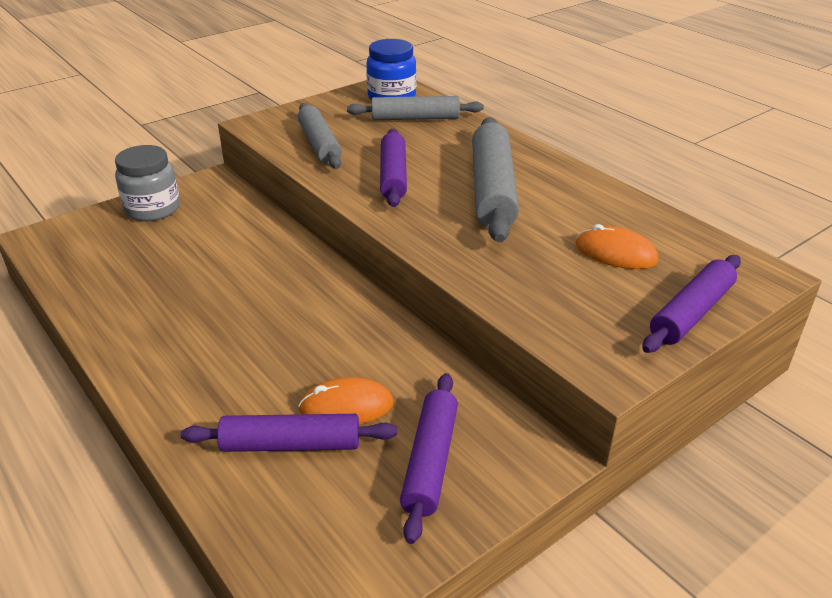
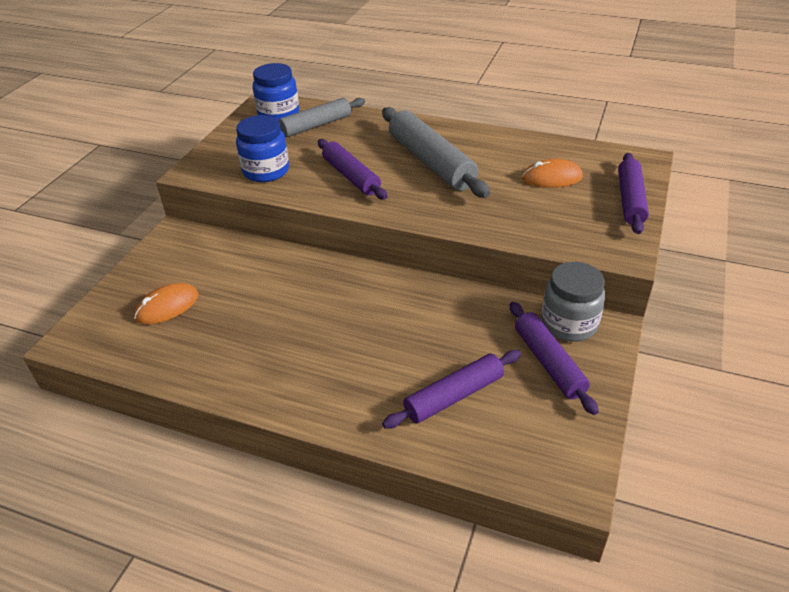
camera: 30 degrees left, 5 degrees up
grey jar [115,145,180,221] -> grey jar moved to [541,262,605,342]
grey rolling pin [298,103,342,169] -> blue jar [236,115,289,182]
orange mouse [298,377,394,424] -> orange mouse moved to [134,283,199,324]

